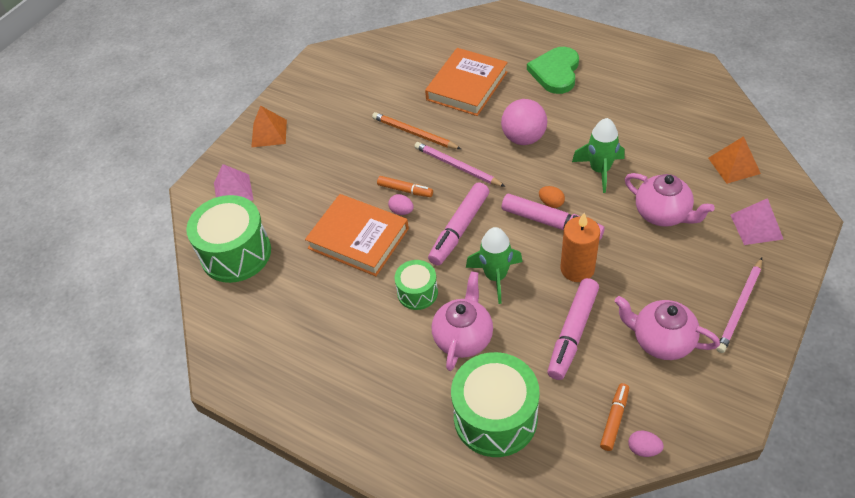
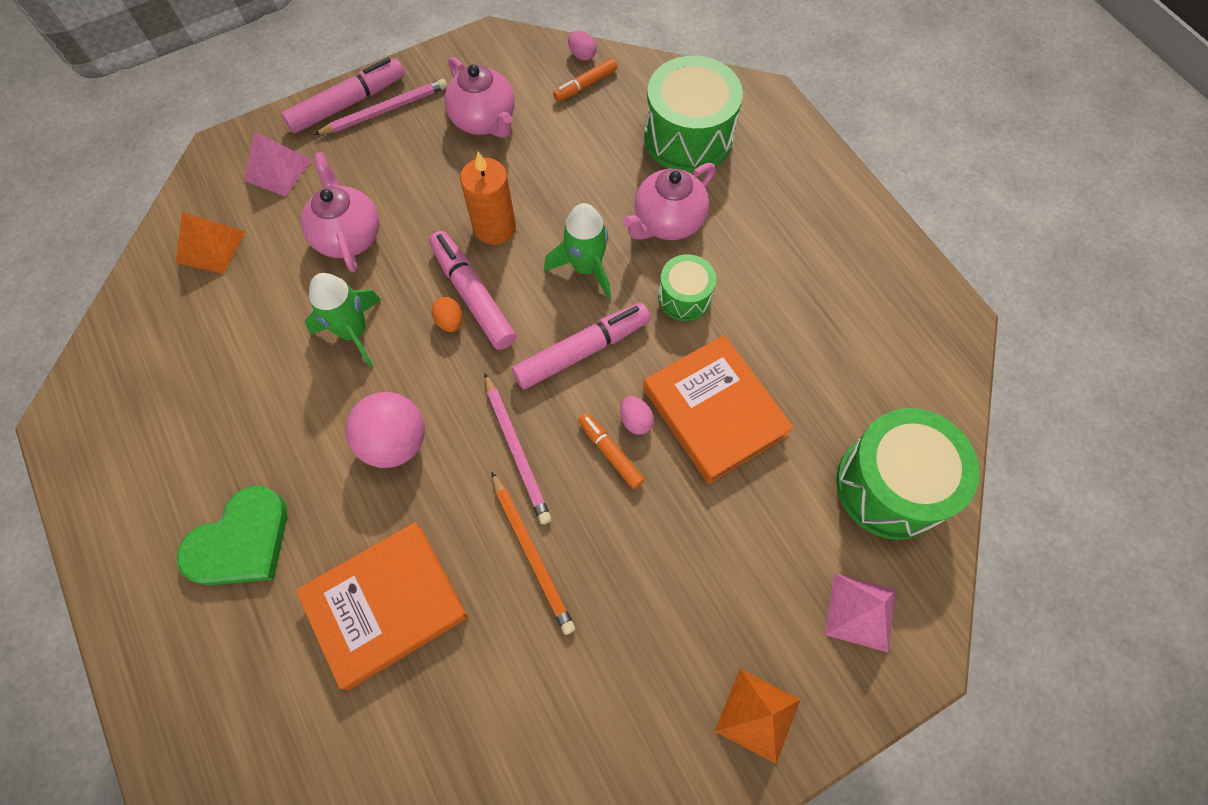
camera: 155 degrees left, 15 degrees up
pink marker [547,278,599,380] -> pink marker moved to [282,58,405,134]

